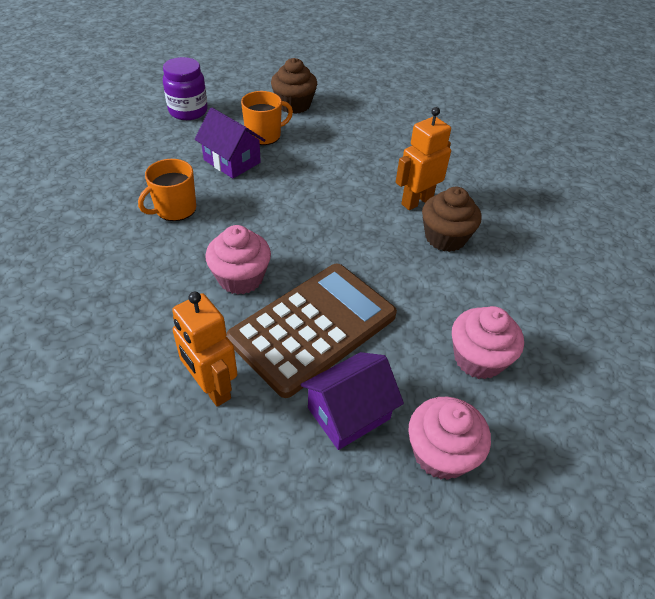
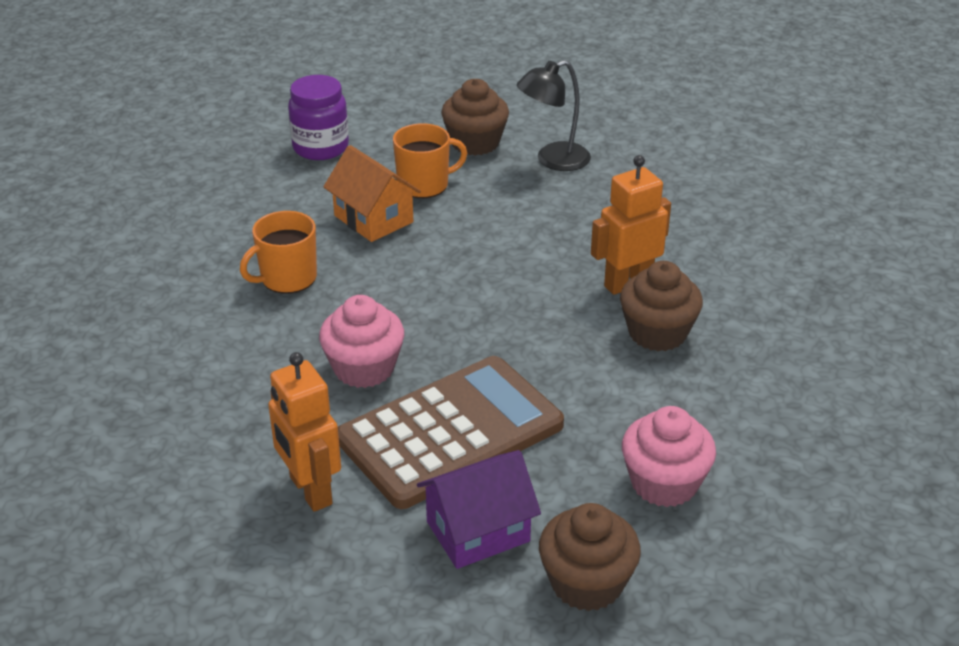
camera: 10 degrees right, 10 degrees down
purple house [195,108,265,178] -> orange house [323,145,421,242]
pink cupcake [408,397,491,480] -> brown cupcake [539,503,641,611]
none -> black lamp [517,60,591,171]

